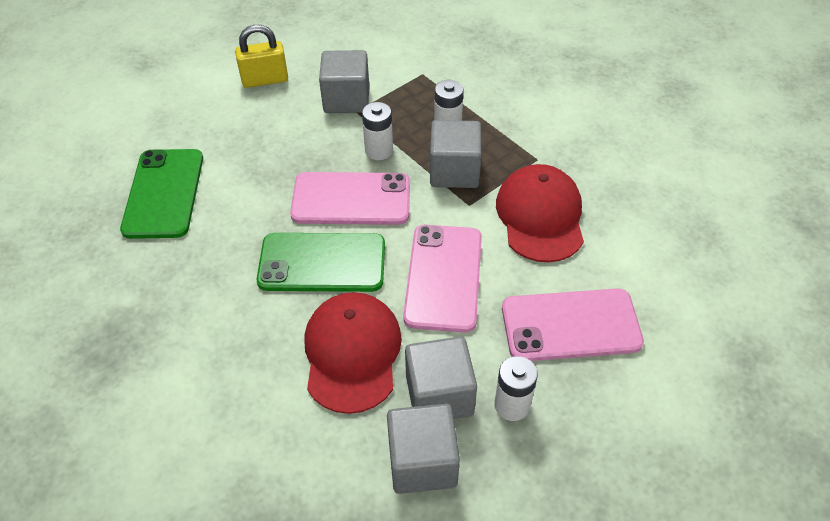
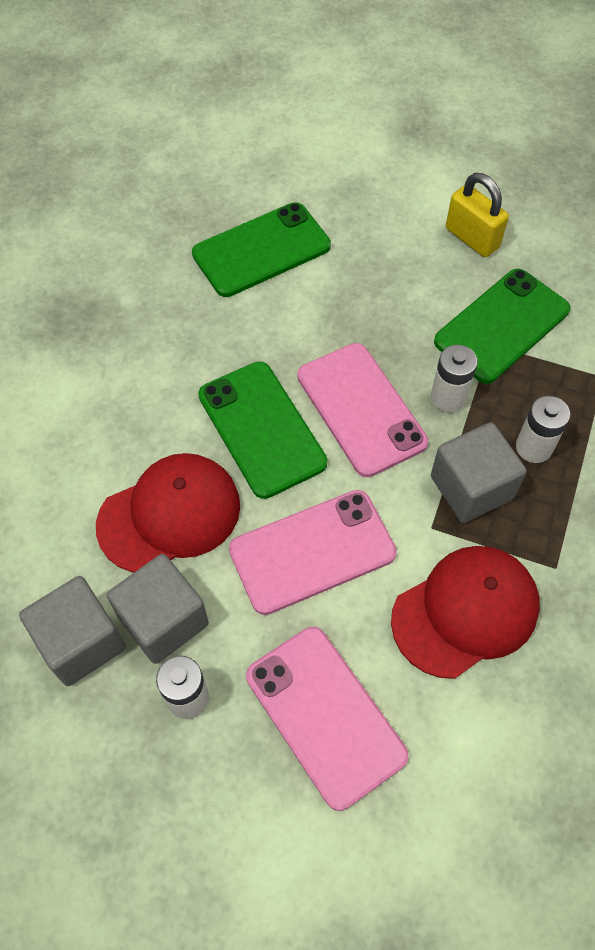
camera: 60 degrees right, 10 degrees up
grey cube [319,50,369,113] -> green phone [434,269,571,384]

